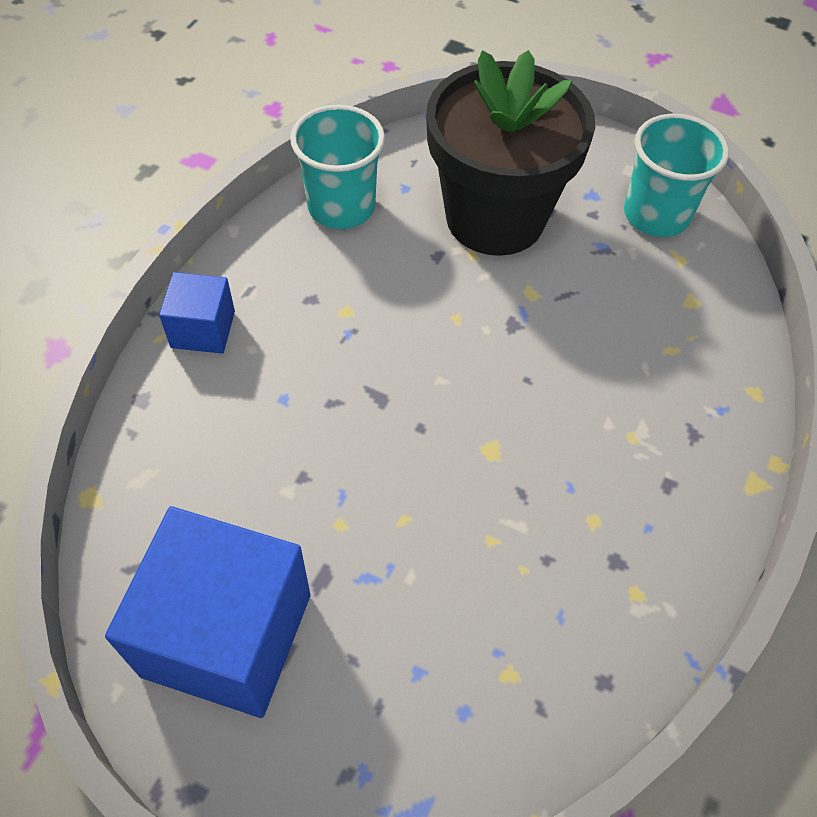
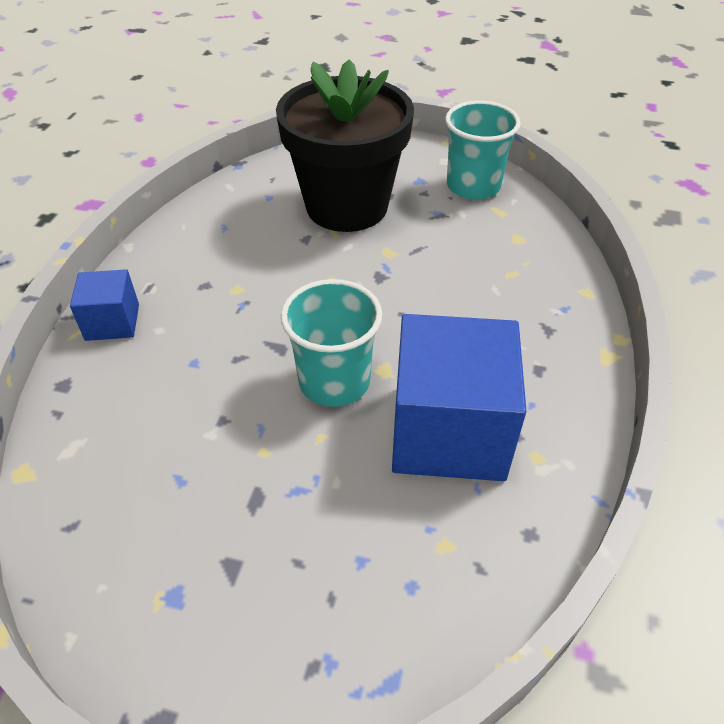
camera: 10 degrees left, 10 degrees down
blue cube [105,506,310,718] -> blue cube moved to [392,314,527,481]
turquoise cup [290,105,385,229] -> turquoise cup moved to [281,279,383,407]

